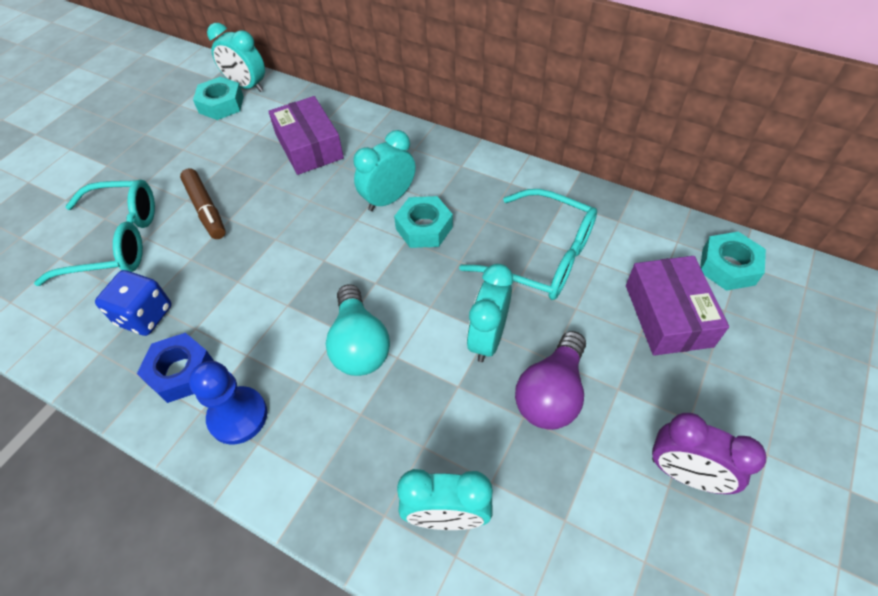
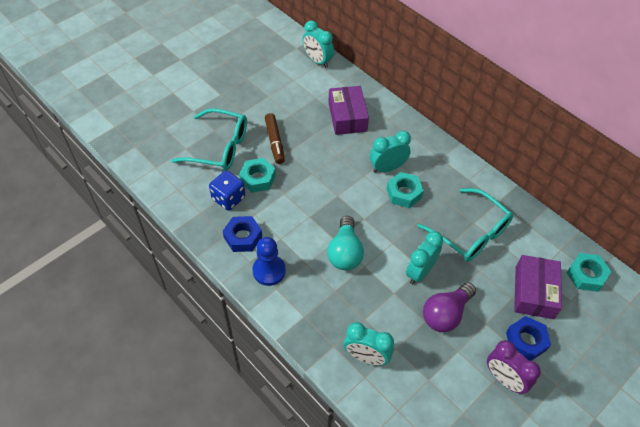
camera: 15 degrees right, 0 degrees up
turquoise nut [193,77,244,120] -> turquoise nut moved to [239,158,276,193]
none -> blue nut [506,316,551,361]

